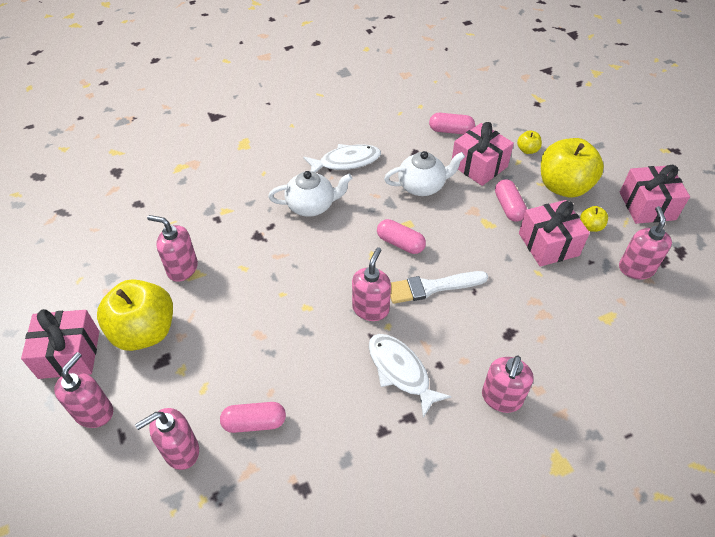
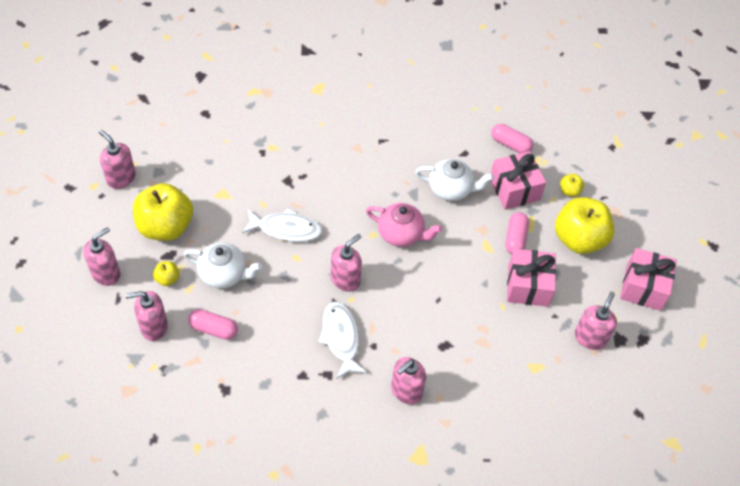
camera: 20 degrees right, 5 degrees up
pink gift [21,309,99,379] -> none
pink soap dispenser [147,215,198,282] -> pink soap dispenser moved to [99,130,136,189]
white teapot [268,171,352,217] -> white teapot moved to [183,243,262,289]
white fish [303,144,381,173] -> white fish moved to [242,208,322,242]
pink capsule [377,219,426,254] -> pink teapot [366,203,442,247]
white brush [390,271,488,304] -> none
yellow apple [580,206,608,232] -> yellow apple moved to [153,261,179,286]

